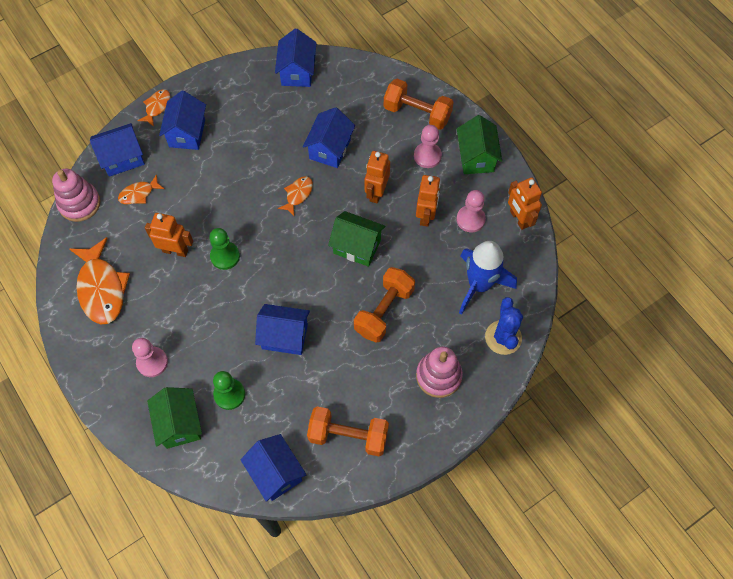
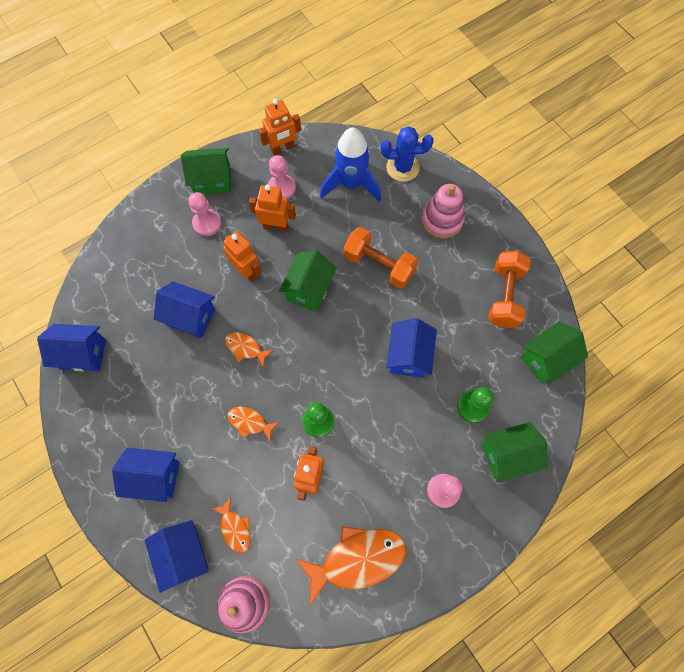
camera: 90 degrees left, 5 degrees up
orange fish [137,89,170,127] -> orange fish moved to [228,406,279,441]
blue house [241,434,307,502] -> green house [520,322,588,383]
orange robot [365,151,390,203] -> orange robot turned 150 degrees counterclockwise [223,231,262,282]
orange dumbbell [384,79,454,130] -> none

